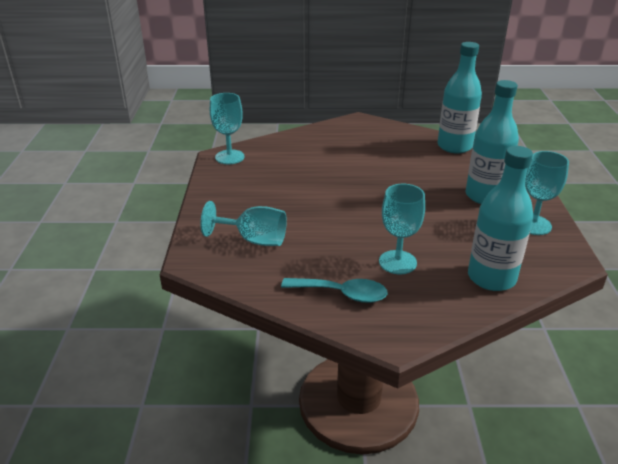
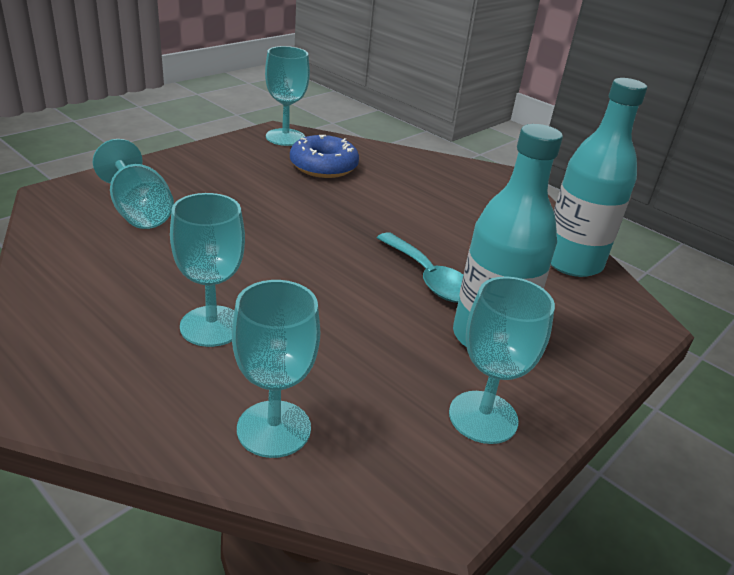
camera: 40 degrees right, 0 degrees up
turquoise spoon [281,278,388,303] -> turquoise spoon moved to [377,232,463,303]
turquoise bottle [468,146,533,291] -> turquoise goblet [232,280,320,458]
none -> blue donut [290,135,359,178]

